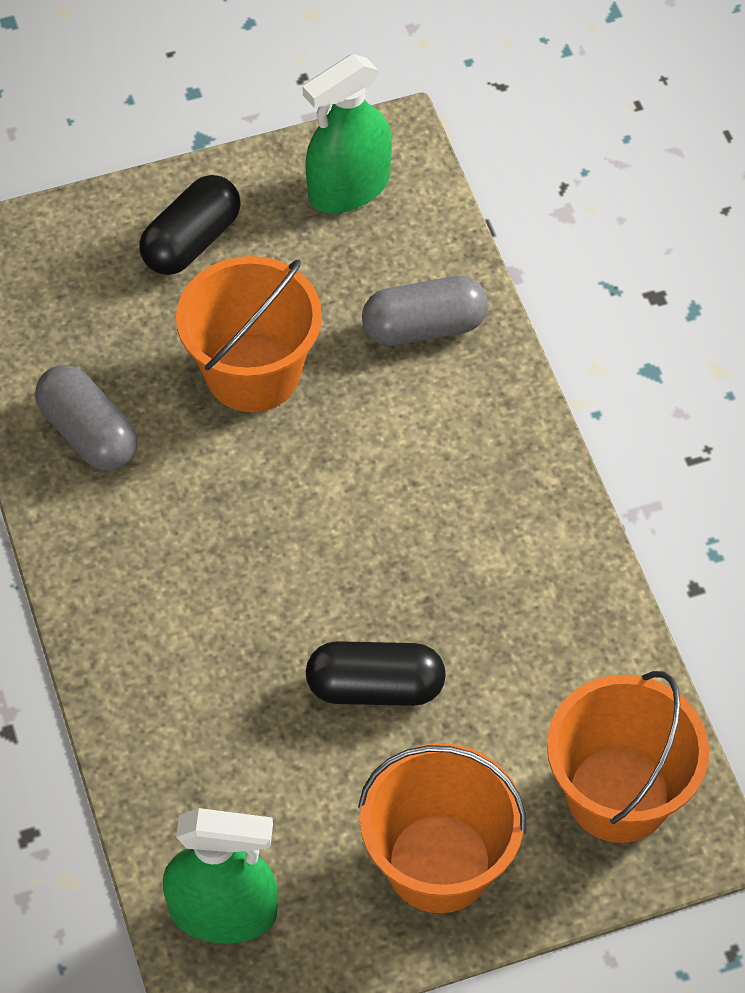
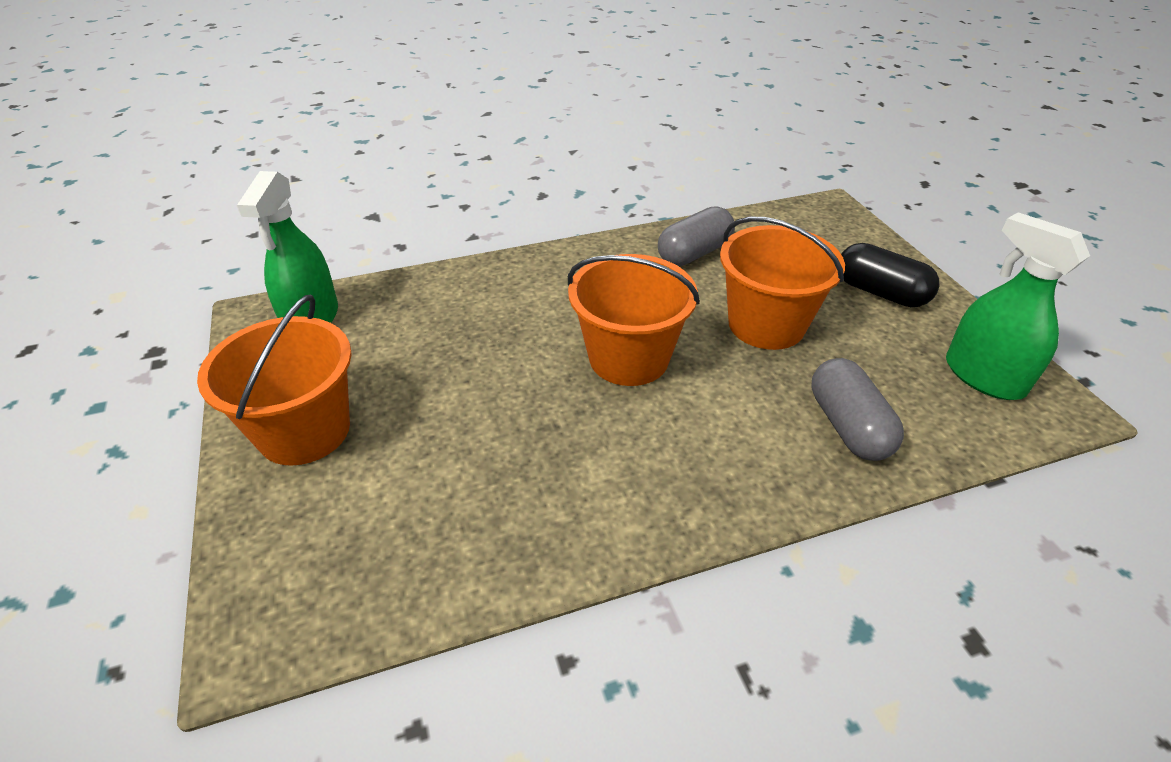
camera: 90 degrees right, 15 degrees down
black capsule [306,641,446,706] -> none
orange bucket [547,671,709,843] -> orange bucket moved to [568,254,700,386]

